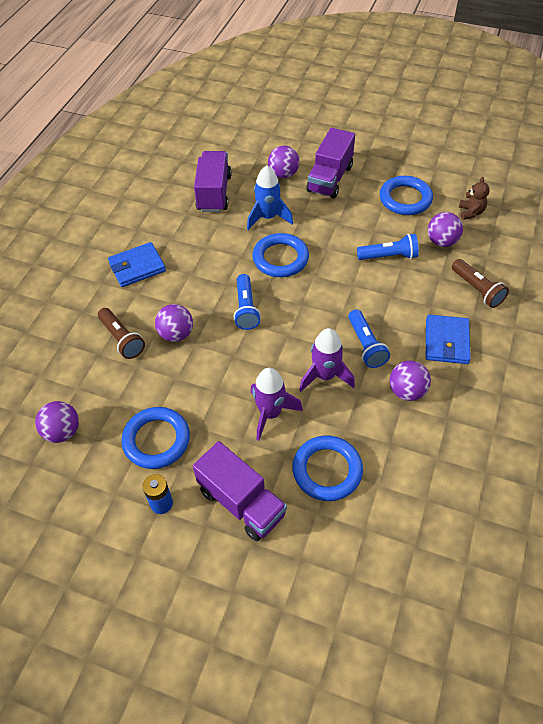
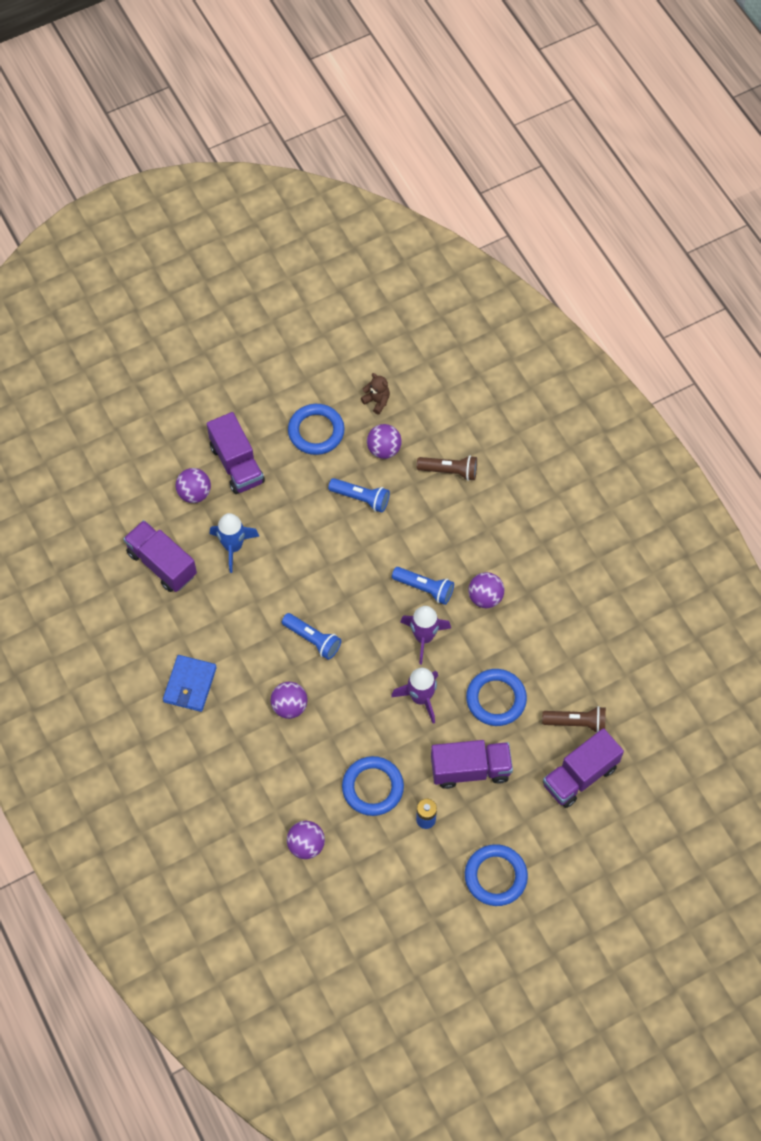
camera: 50 degrees left, 10 degrees up
brown flashlight [98,308,145,359] -> brown flashlight moved to [542,706,606,732]
blue ring [252,233,309,277] -> blue ring moved to [465,844,528,906]
blue flashlight [357,234,419,260] -> blue flashlight turned 75 degrees clockwise [328,478,390,513]
blue wallet [426,315,471,364] -> none
none -> purple truck [543,728,624,808]

